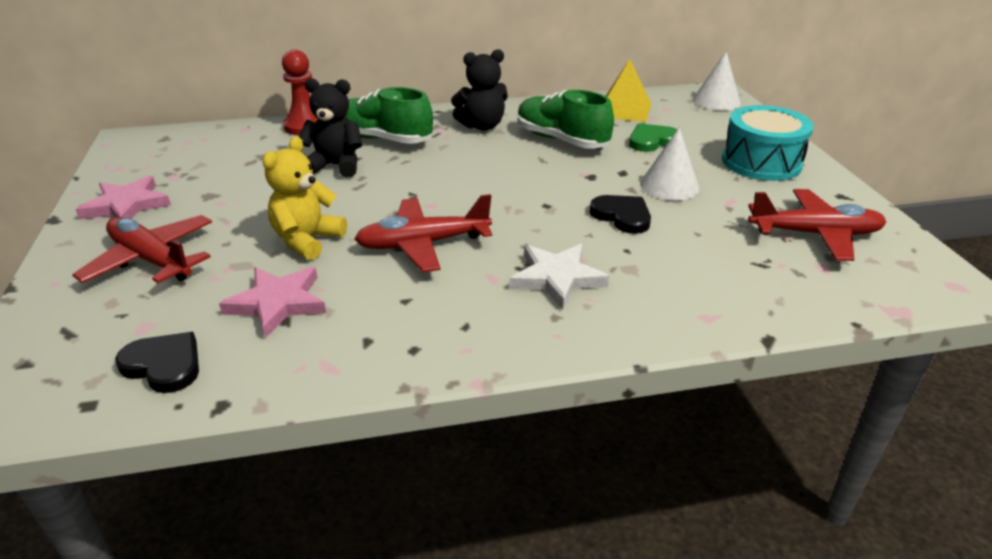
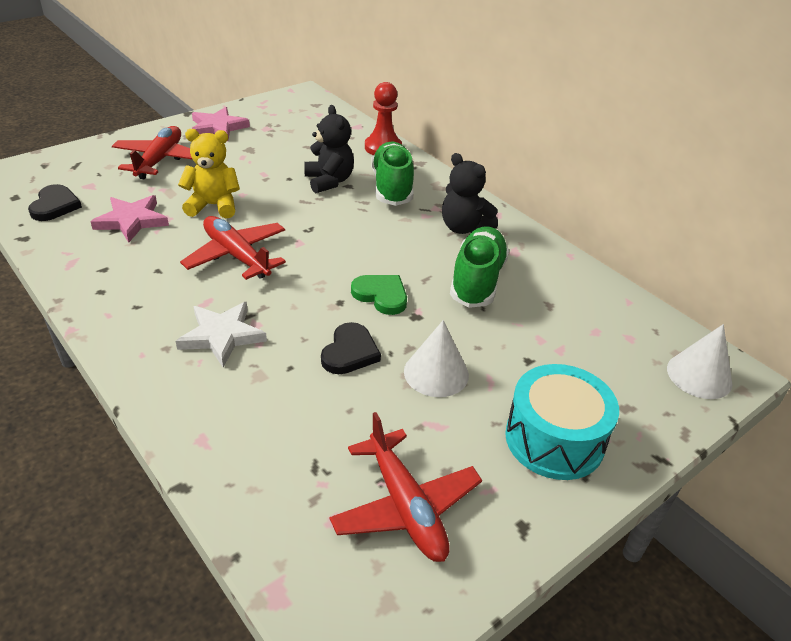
camera: 60 degrees right, 5 degrees up
yellow pyramid [606,59,651,122] -> none
green heart [629,123,677,152] -> green heart moved to [351,275,407,315]

